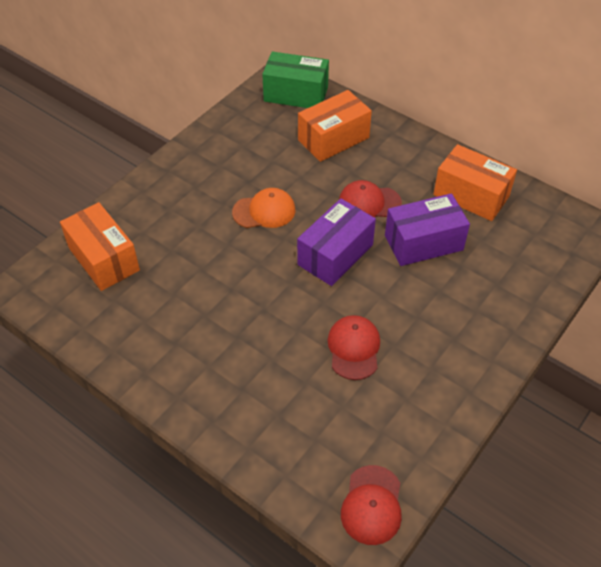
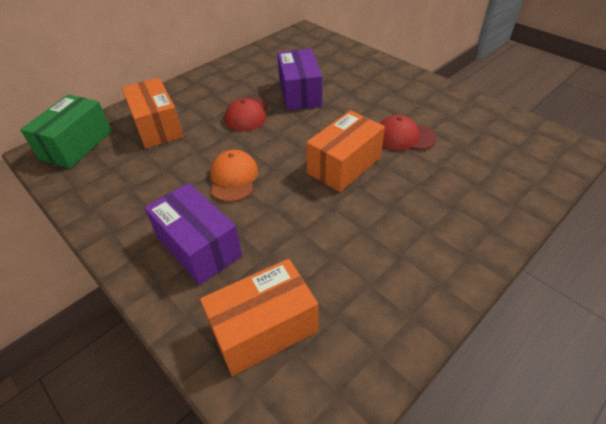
camera: 80 degrees left, 5 degrees down
purple box [297,198,376,286] -> purple box moved to [145,183,242,285]
red cap [341,465,402,545] -> none
orange box [433,144,517,221] -> orange box moved to [306,110,385,192]

